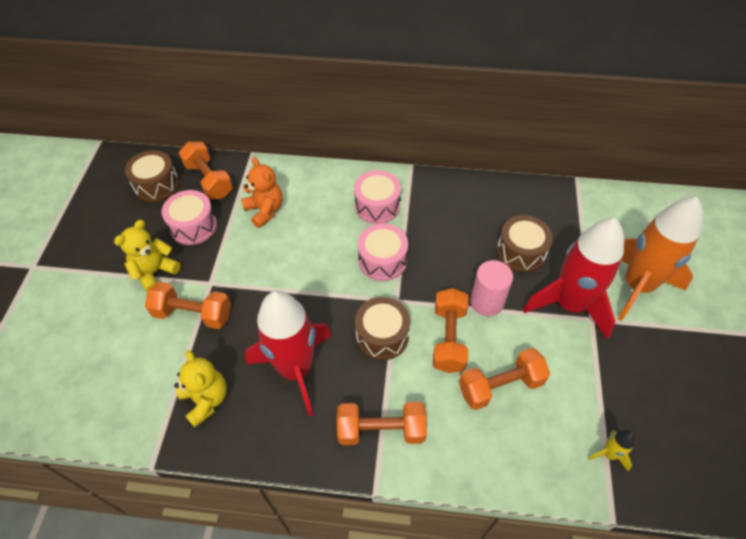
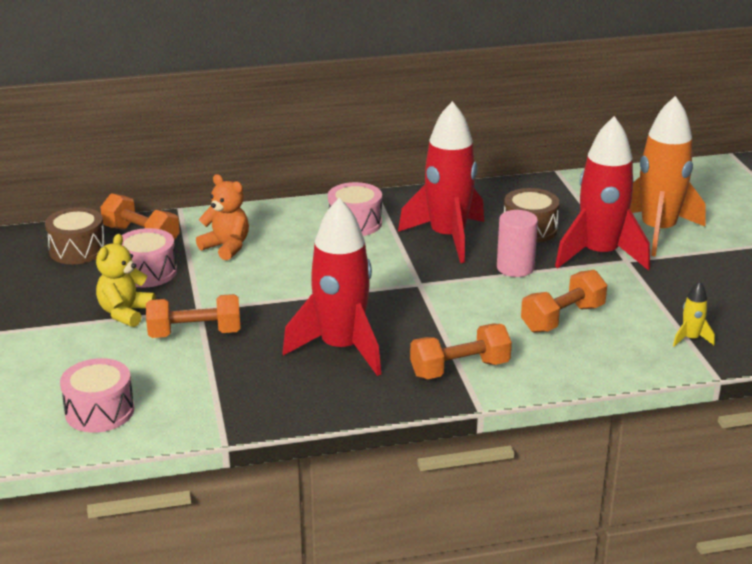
camera: 20 degrees left, 25 degrees down
yellow teddy bear [174,350,227,427] -> none
brown drum [355,297,410,360] -> none
pink drum [358,223,408,281] -> pink drum moved to [60,358,134,433]
orange dumbbell [433,288,468,373] -> none
none -> red rocket [398,101,484,263]

